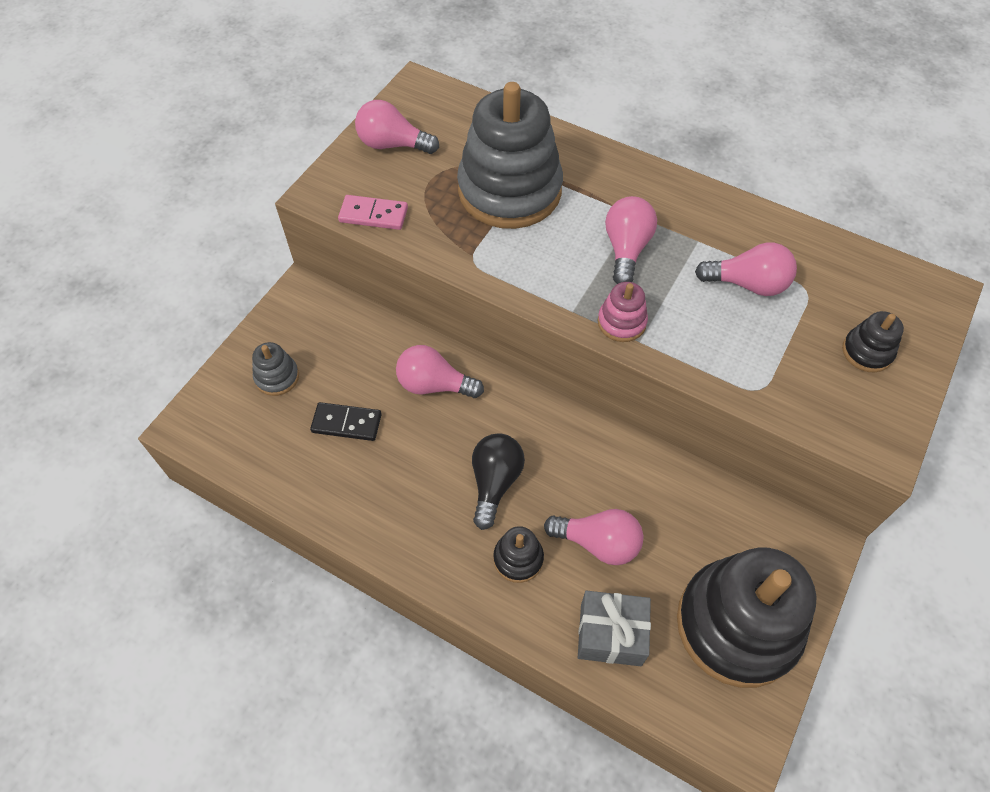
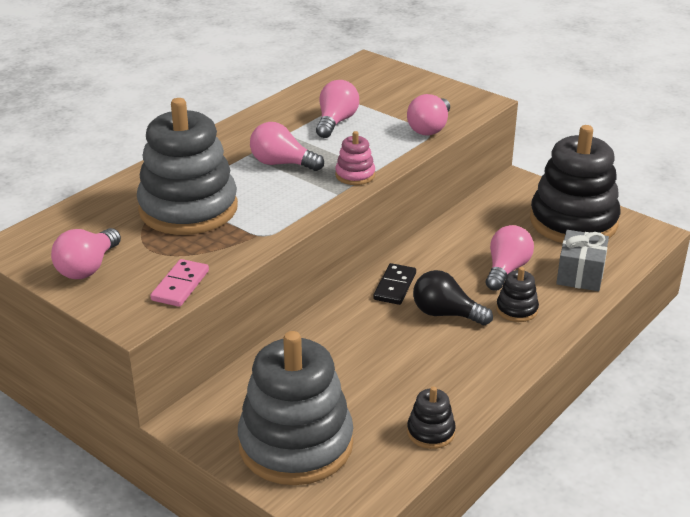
camera: 80 degrees left, 25 degrees down
grey stacking toy [252,342,299,396] -> grey stacking toy [238,331,353,485], size x2.35
black domino [310,402,382,441] -> black domino moved to [373,263,416,305]
pink light bulb [396,345,484,398] -> pink light bulb moved to [407,94,450,136]
black stacking toy [842,311,904,373] -> black stacking toy moved to [407,386,456,449]

